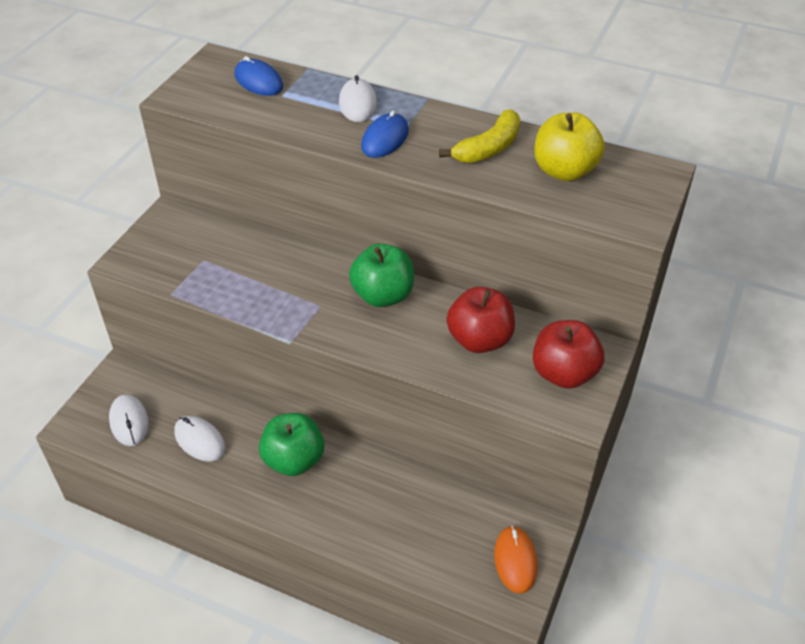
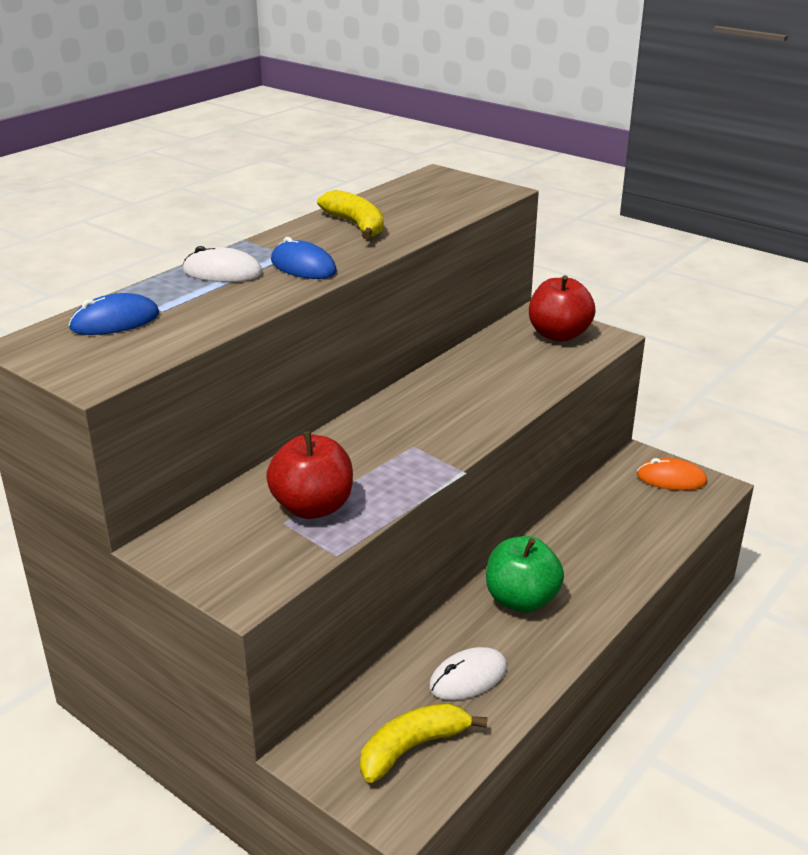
camera: 75 degrees left, 15 degrees down
white mouse [109,394,149,446] -> yellow banana [360,703,487,783]
green apple [349,244,414,307] -> none
red apple [447,287,515,353] -> red apple moved to [266,432,353,519]
yellow apple [534,112,605,181] -> none

